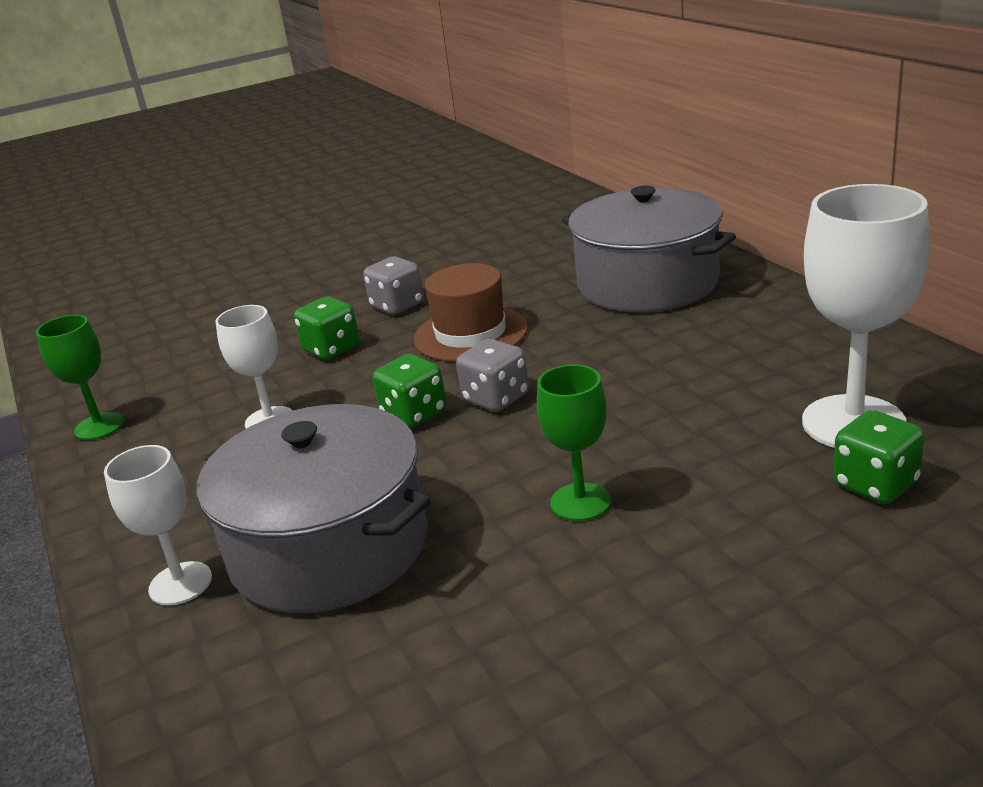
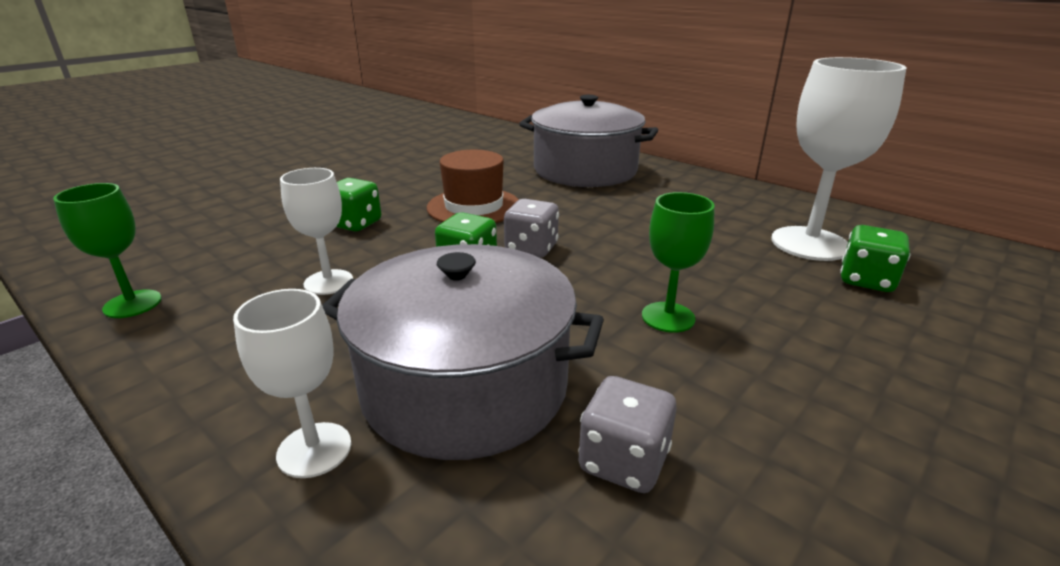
camera: 25 degrees left, 0 degrees up
grey dice [363,256,424,315] -> grey dice moved to [578,376,677,493]

